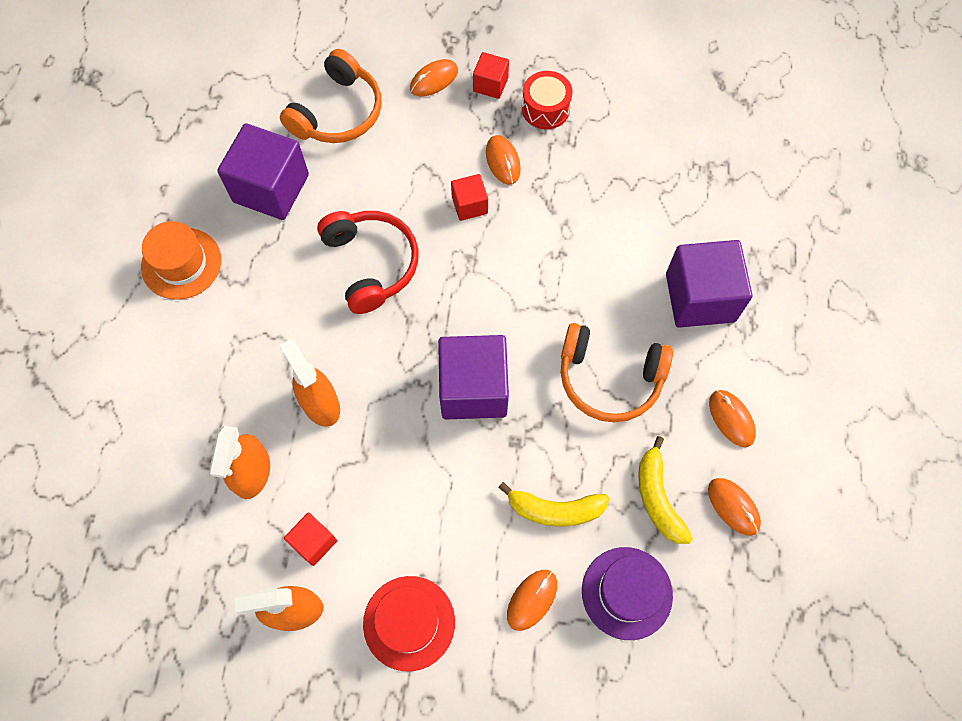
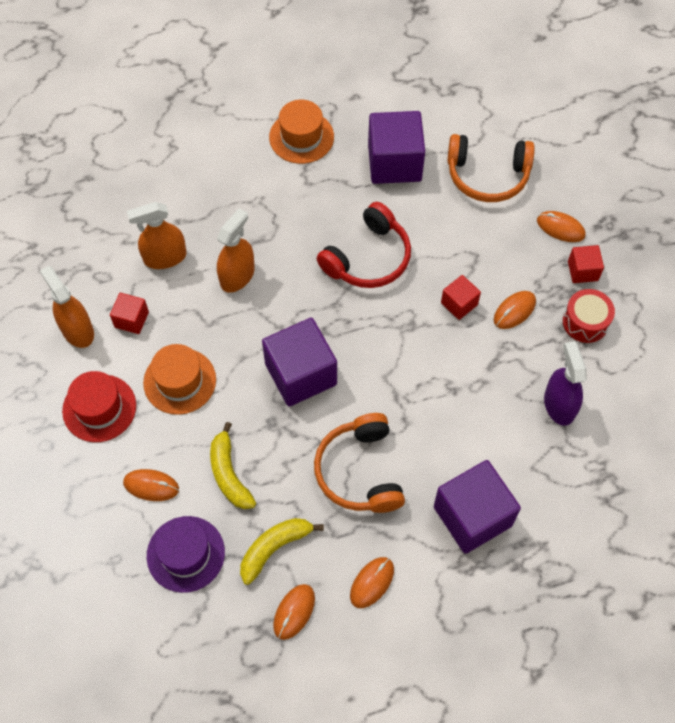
camera: 65 degrees right, 5 degrees down
none -> orange hat [143,344,216,415]
none -> purple spray bottle [544,341,587,426]

